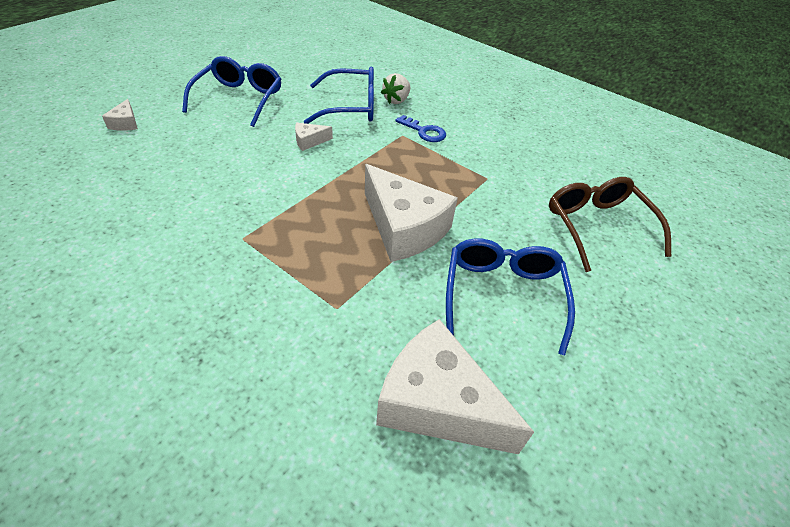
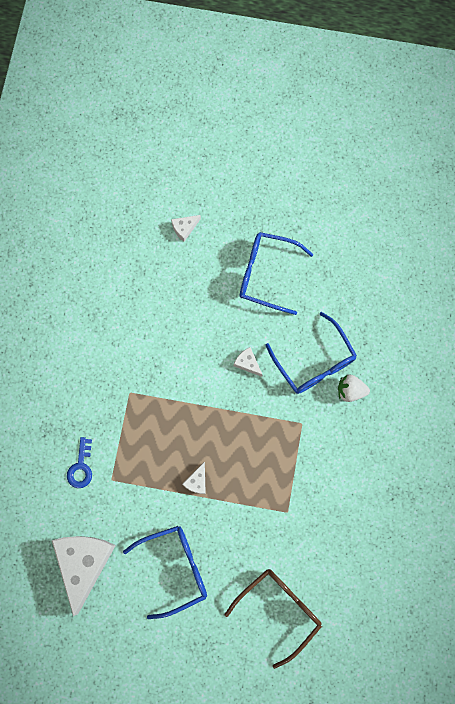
camera: 65 degrees right, 30 degrees up
blue glasses [182,56,281,127] -> blue glasses turned 150 degrees counterclockwise [240,232,313,315]
white cheese [365,164,458,262] -> white cheese [182,462,206,494], size x0.43
blue key [395,115,446,142] -> blue key moved to [67,437,92,488]

